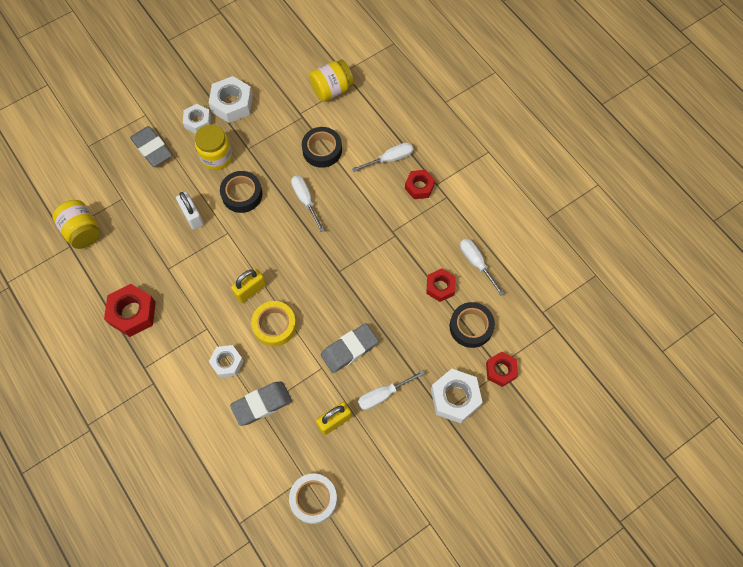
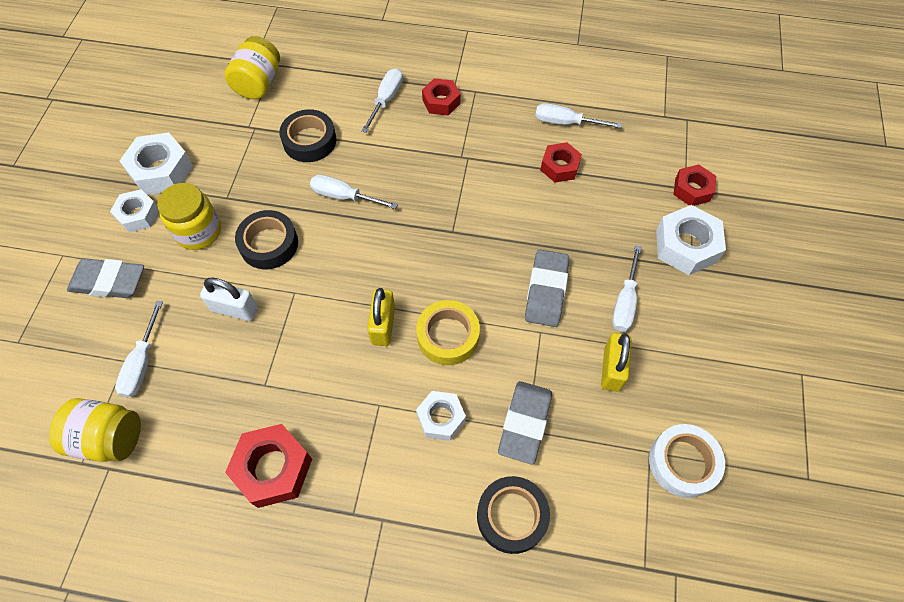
camera: 45 degrees left, 5 degrees down
black tape [450,302,495,348] -> black tape moved to [477,476,550,554]
none -> white screwdriver [115,301,163,398]

